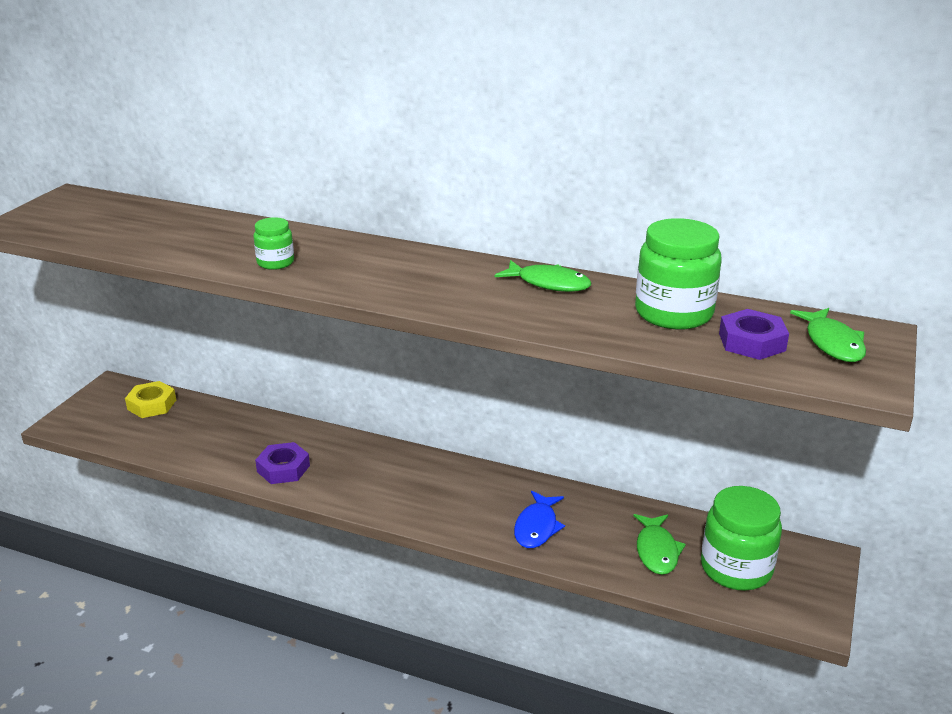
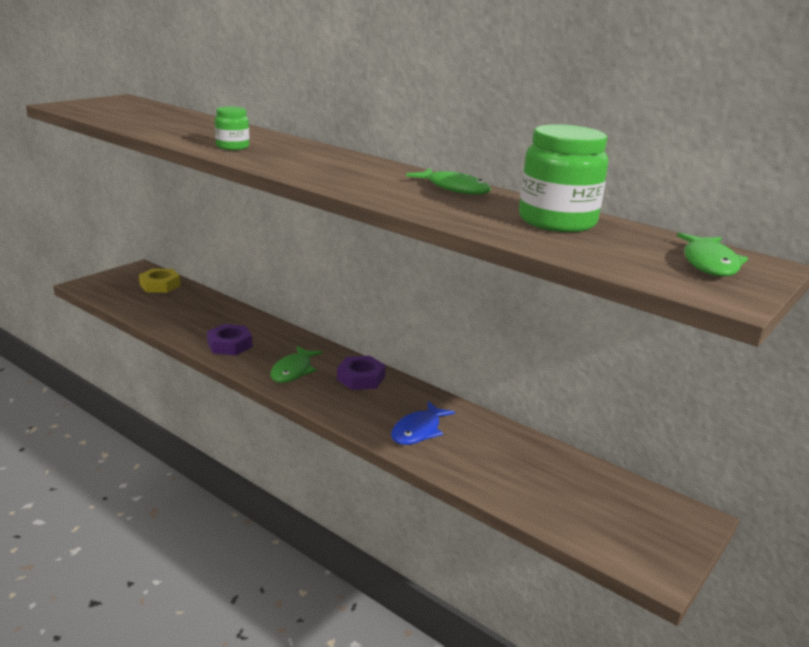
camera: 15 degrees right, 5 degrees down
green fish [633,514,686,575] -> green fish moved to [270,346,323,383]
green jar [701,486,782,591] -> none
purple nut [719,309,789,360] -> purple nut moved to [337,356,386,390]

